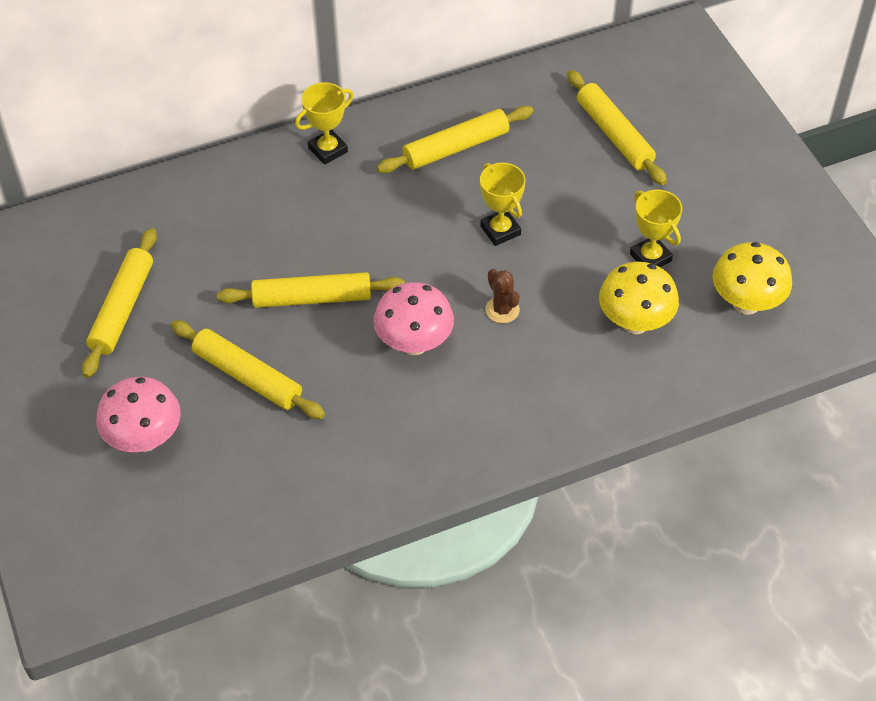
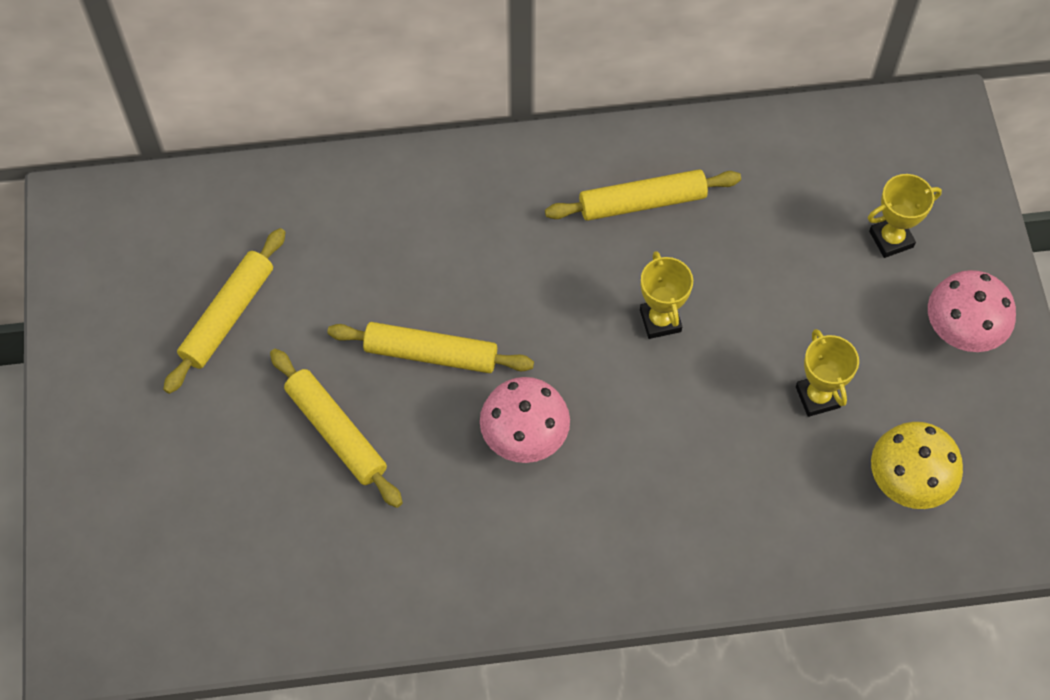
camera: 15 degrees right, 10 degrees up
pink mushroom [96,377,181,452] -> pink mushroom moved to [928,270,1016,352]
yellow trophy [295,82,353,165] -> yellow trophy moved to [868,174,942,258]
brown cactus [485,269,520,323] -> none
yellow rolling pin [567,70,667,185] -> none
yellow mushroom [599,262,679,334] -> none

